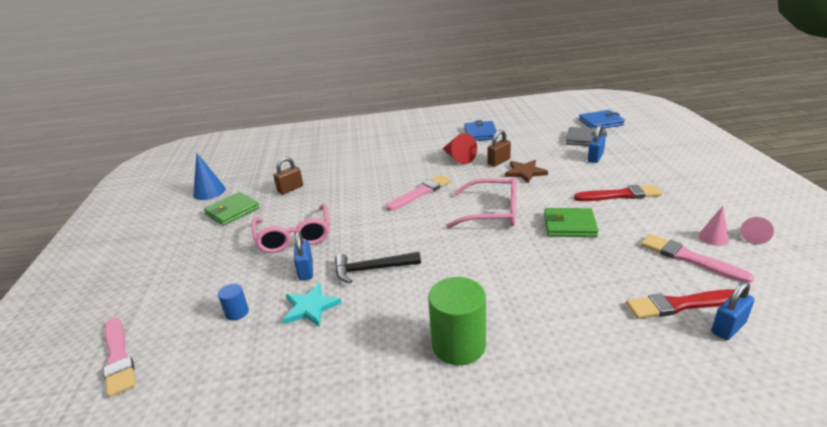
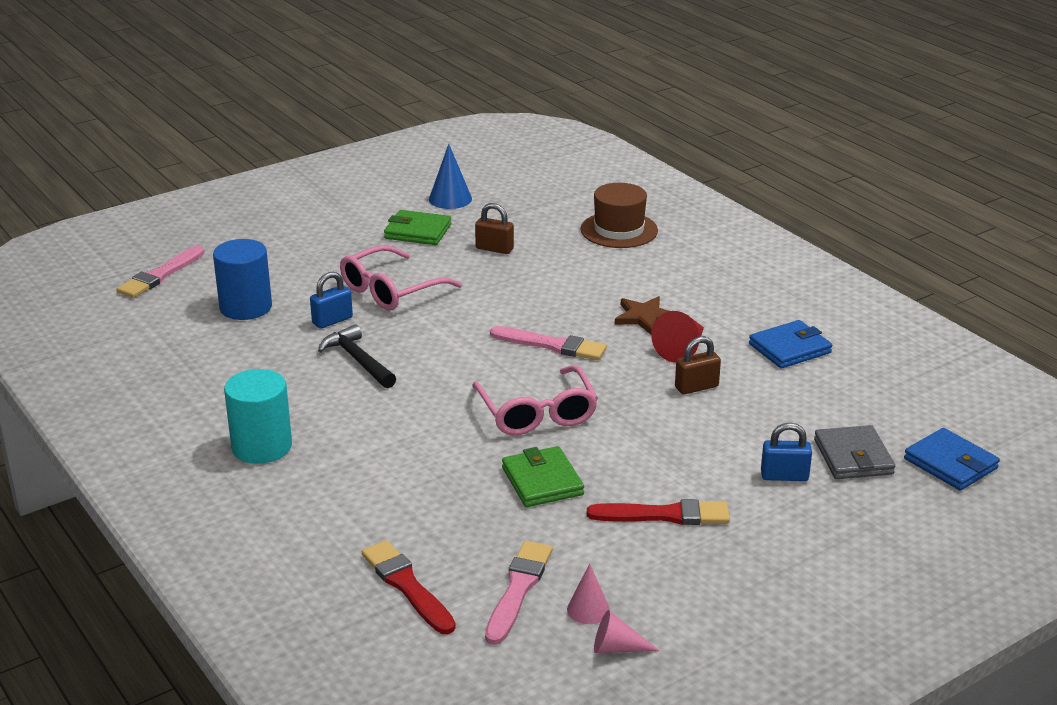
camera: 60 degrees right, 0 degrees up
blue cylinder [218,284,249,320] -> blue cylinder [213,239,272,320], size x2.07
turquoise star [283,283,342,327] -> none
green cylinder [428,277,486,365] -> turquoise cylinder [224,369,292,464]
brown padlock [487,130,511,166] -> brown padlock turned 45 degrees counterclockwise [675,336,721,395]
brown star [505,160,548,183] -> brown star moved to [615,296,669,335]
red brush [574,185,662,201] -> red brush turned 60 degrees counterclockwise [587,499,730,525]
blue padlock [711,281,755,340] -> none
none -> brown hat [581,183,658,248]

